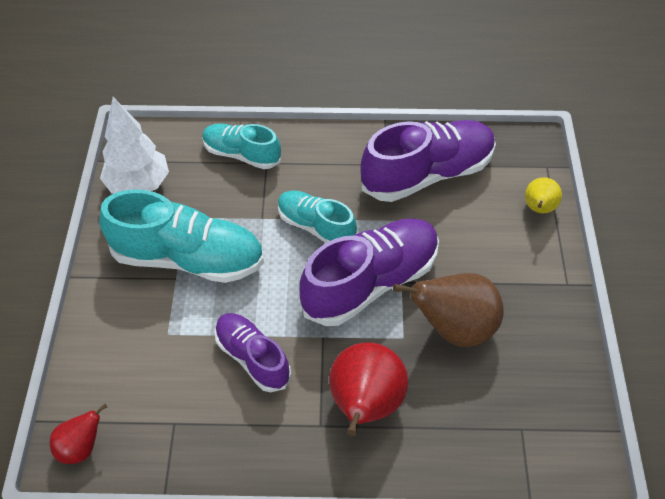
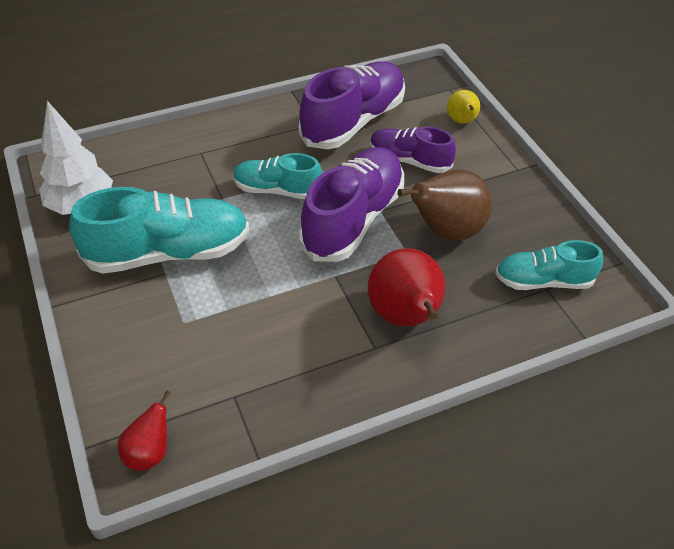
camera: 25 degrees left, 5 degrees down
turquoise shoe [202,124,281,169] -> turquoise shoe moved to [495,240,603,290]
purple shoe [215,313,291,392] -> purple shoe moved to [370,127,456,173]

